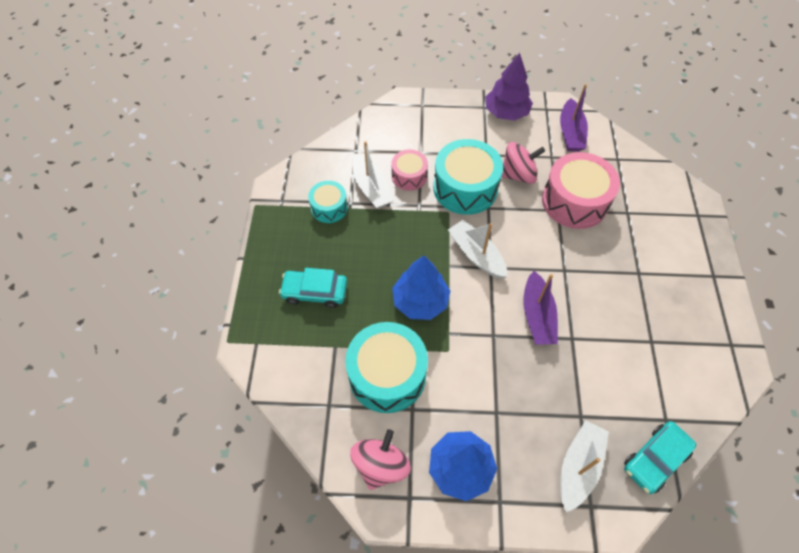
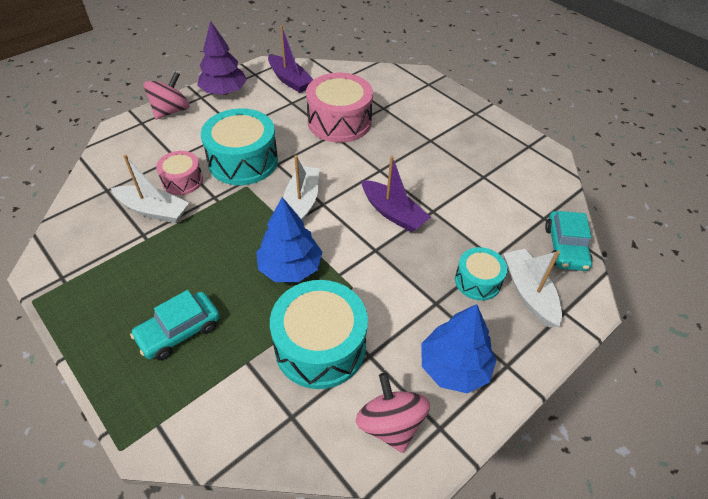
camera: 45 degrees left, 10 degrees down
turquoise drum [308,181,348,223] -> turquoise drum moved to [455,247,507,301]
white boat [448,220,507,278] -> white boat turned 90 degrees clockwise [283,155,319,221]
pink spinning top [501,142,545,184] -> pink spinning top moved to [144,72,190,119]

